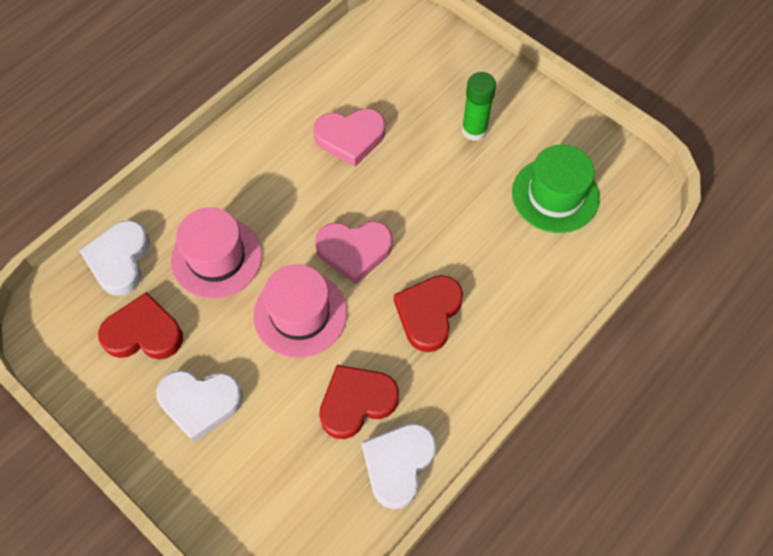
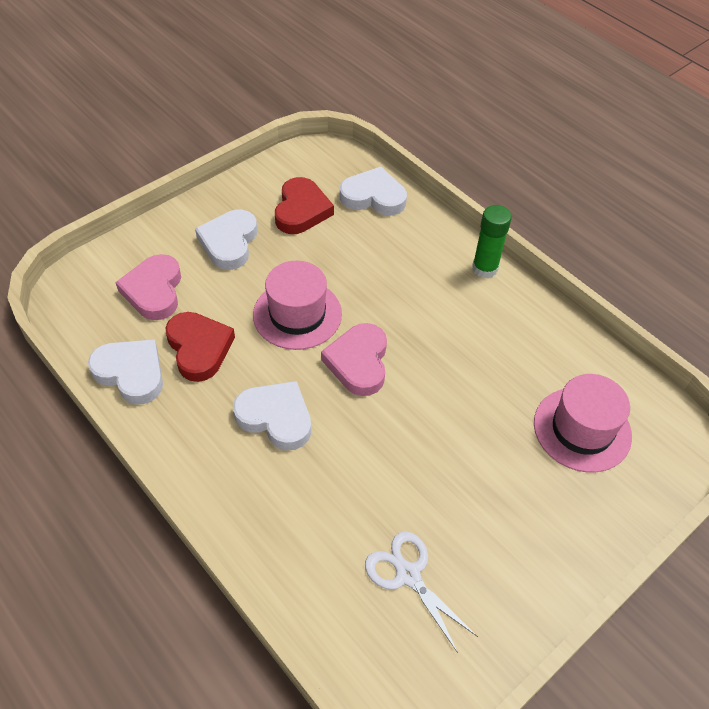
camera: 95 degrees right, 10 degrees down
pink hat [171,207,262,299] -> pink hat moved to [534,374,632,472]
pink heart [313,108,385,167] -> pink heart moved to [115,254,181,320]
red heart [394,275,463,352] -> white heart [233,381,311,450]
green glue stick [462,72,496,141] -> green glue stick moved to [472,205,512,278]
green hat [512,145,600,233] -> white scissors [365,531,478,653]

